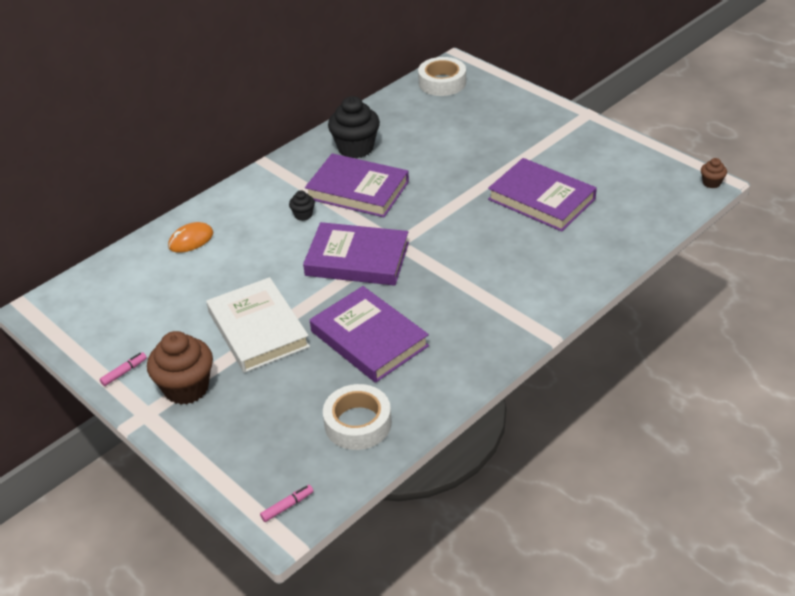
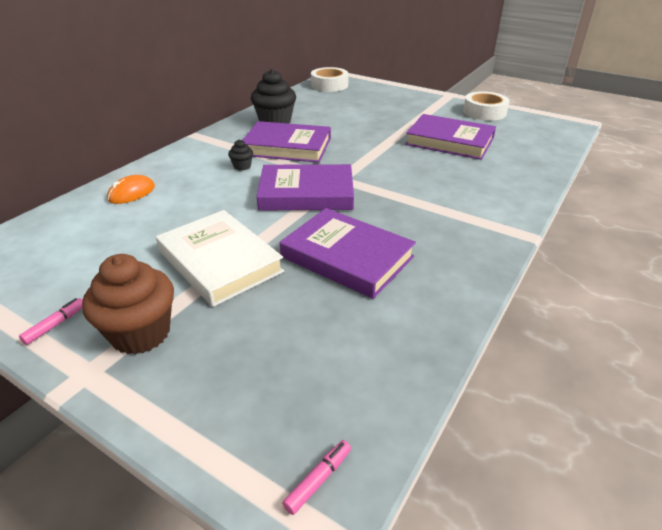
camera: 15 degrees left, 5 degrees down
white tape [323,384,392,450] -> white tape moved to [463,91,510,121]
brown cupcake [701,158,727,188] -> none

